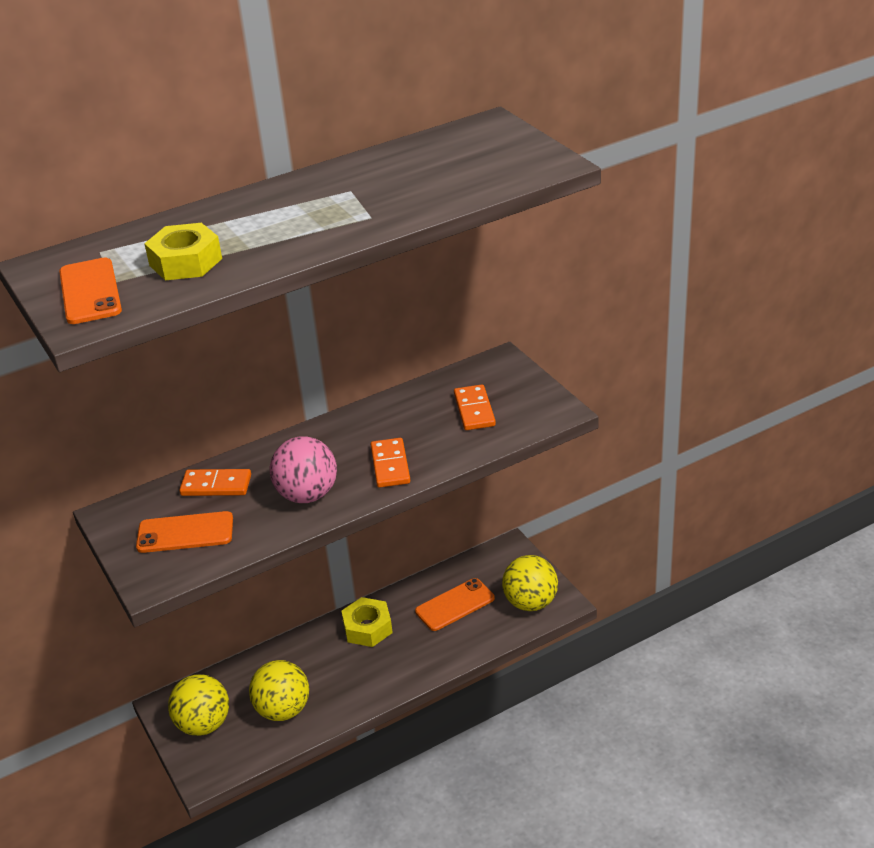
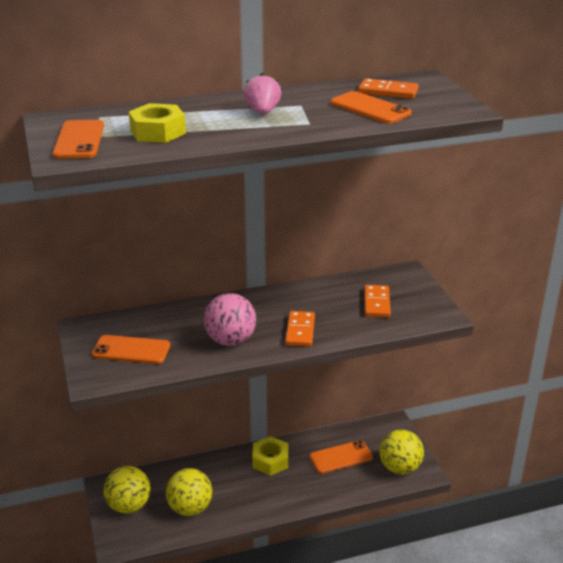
camera: 10 degrees right, 5 degrees down
orange domino [179,469,251,496] -> orange domino moved to [358,78,419,99]
none -> pink strawberry [244,73,281,114]
none -> orange phone [331,91,412,124]

